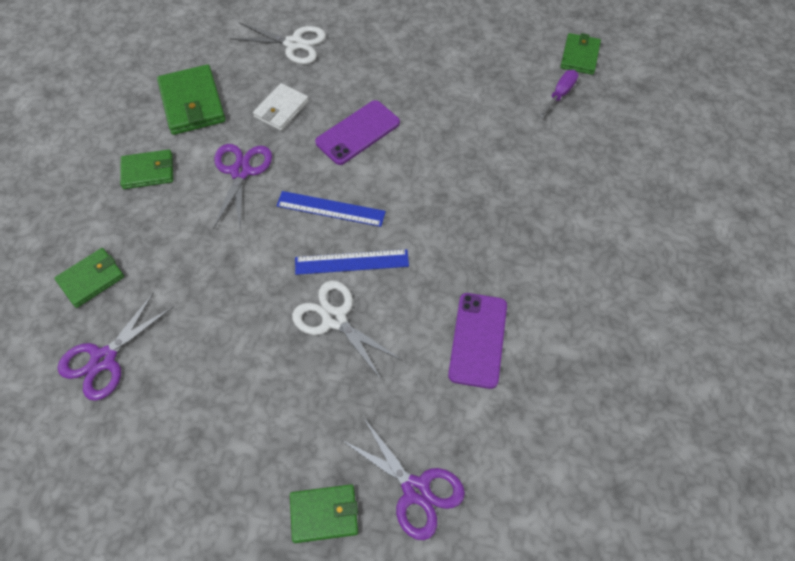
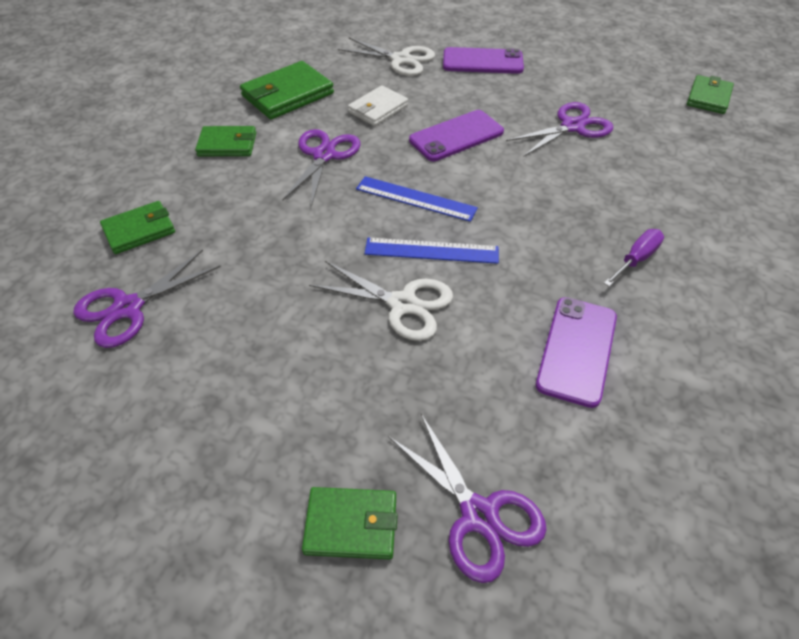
camera: 10 degrees right, 10 degrees down
green wallet [157,64,226,135] -> green wallet turned 60 degrees clockwise [240,61,334,119]
white scissors [292,280,403,379] -> white scissors turned 150 degrees clockwise [309,261,453,341]
purple screwdriver [539,70,578,118] -> purple screwdriver moved to [604,229,664,287]
none -> purple phone [443,47,524,74]
none -> purple scissors [506,102,614,157]

